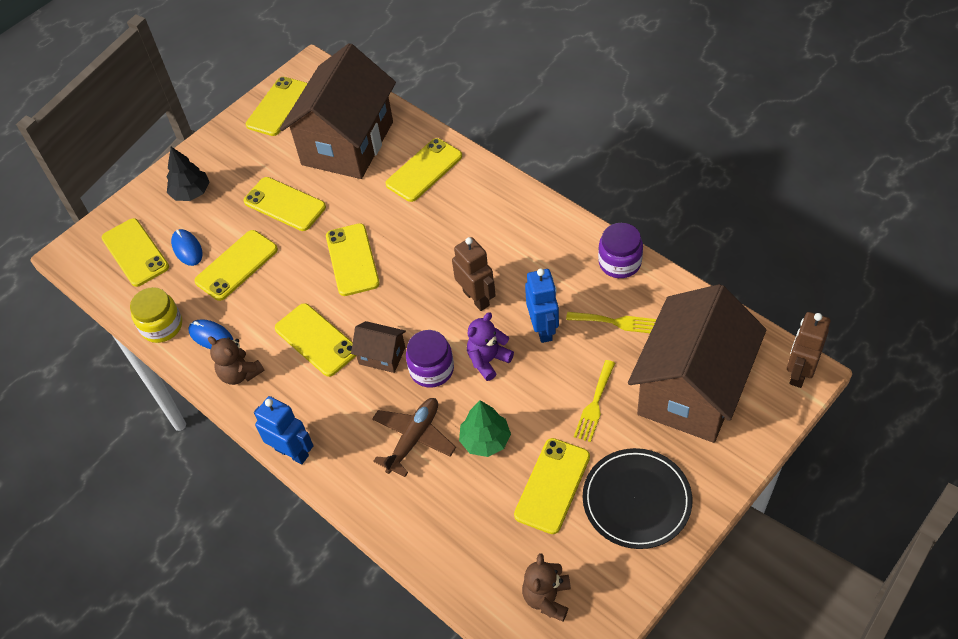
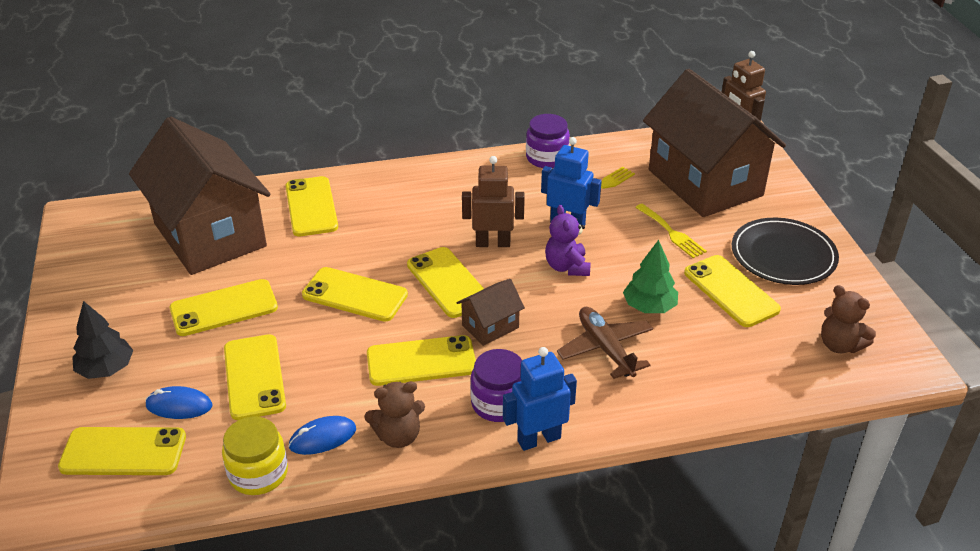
camera: 60 degrees left, 15 degrees down
yellow phone [246,77,308,136] -> yellow phone moved to [407,247,484,318]
purple jar [406,330,454,388] -> purple jar moved to [470,349,522,422]

